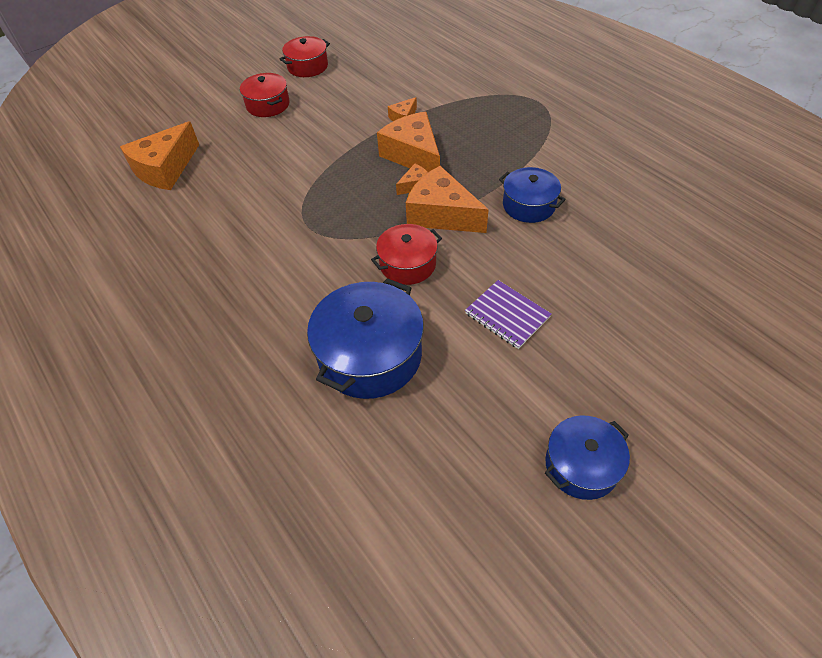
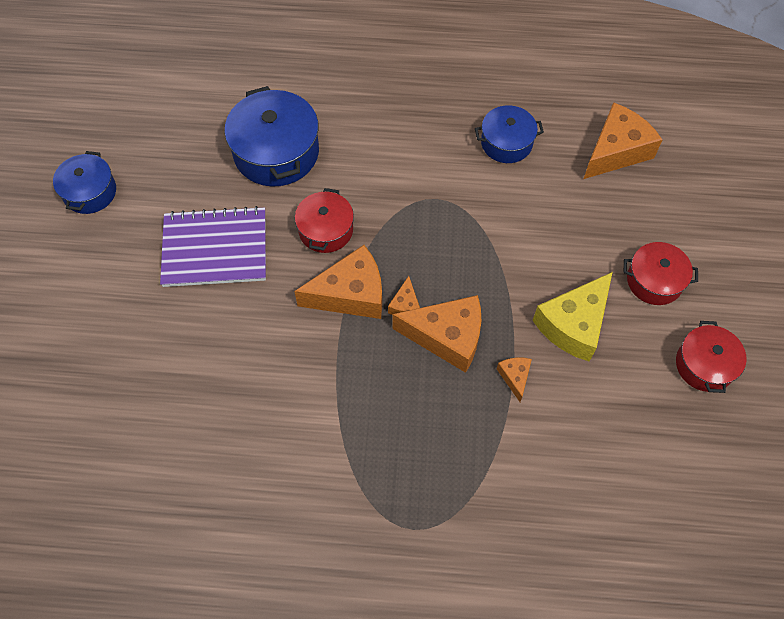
camera: 130 degrees right, 10 degrees up
orange cheese [120,121,199,190] -> orange cheese turned 60 degrees clockwise [584,102,662,179]
purple notebook [465,280,551,349] -> purple notebook [160,206,266,287], size x1.67
blue pot [499,167,566,223] -> blue pot moved to [475,105,544,163]
none -> yellow cheese [532,272,613,362]

